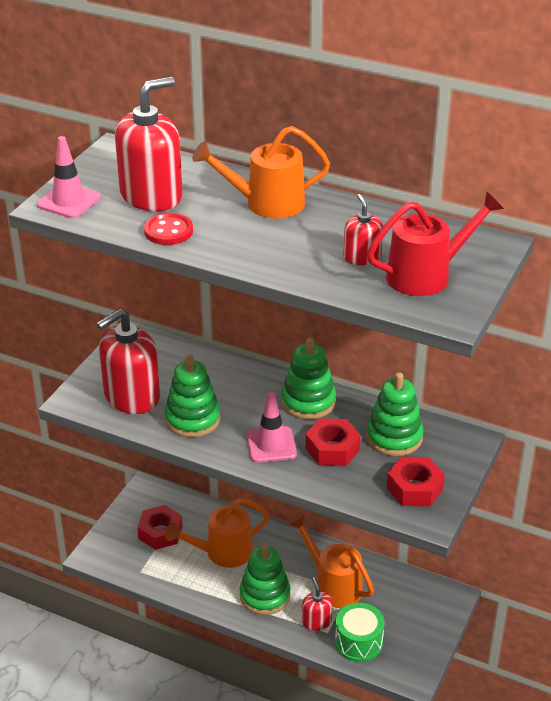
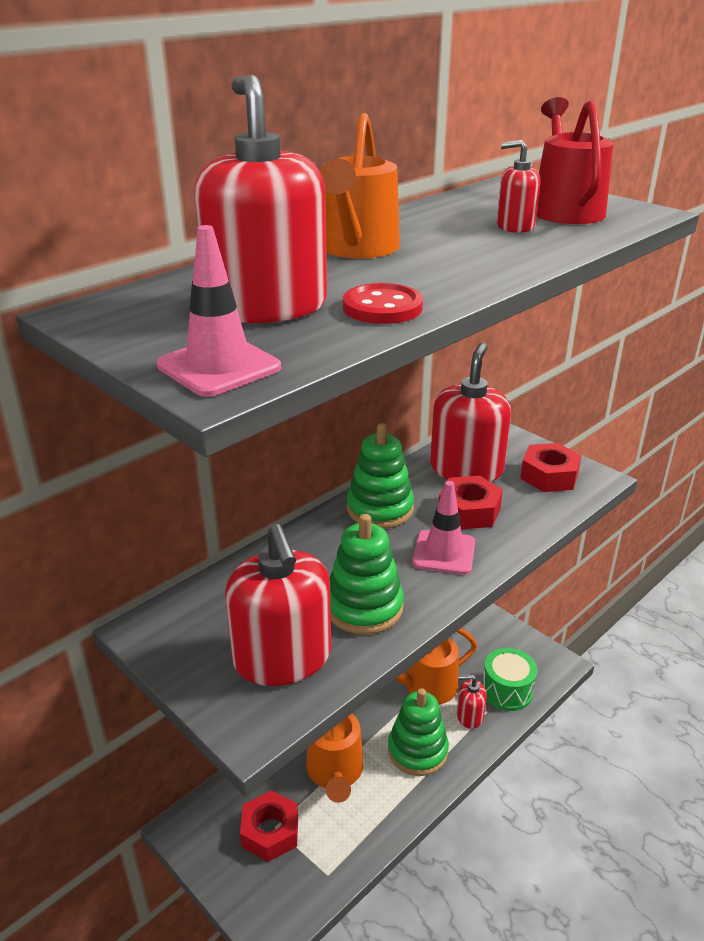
camera: 70 degrees left, 5 degrees down
green stacking toy [366,372,424,456] -> red soap dispenser [430,343,511,482]

